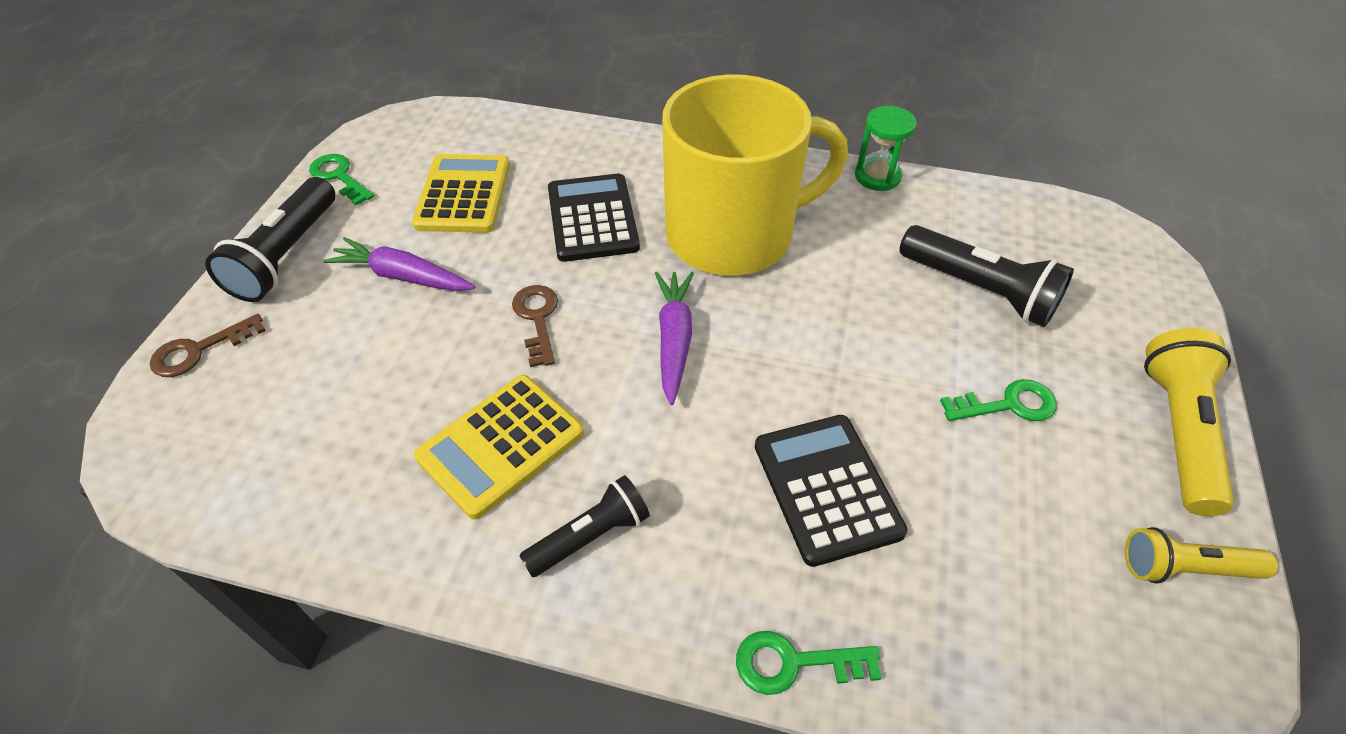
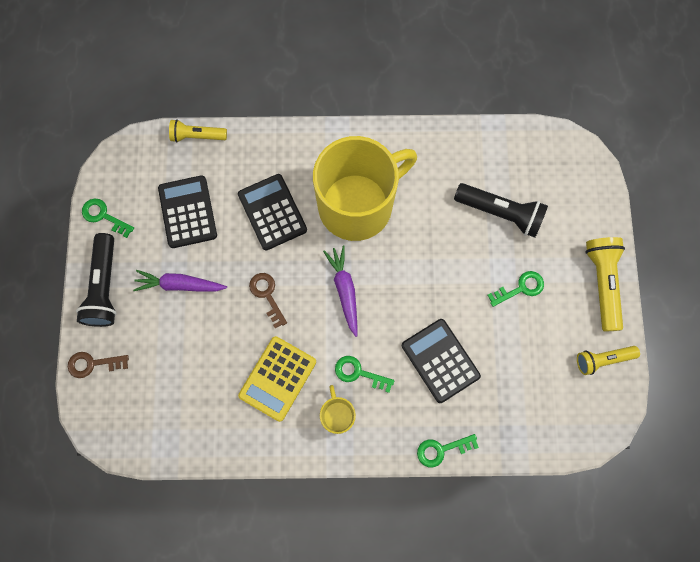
camera: 15 degrees left, 25 degrees up
brown key [150,314,266,377] -> brown key turned 45 degrees clockwise [68,352,129,378]
yellow calculator [412,154,510,233] -> black calculator [158,175,217,248]
black flashlight [519,475,650,577] -> yellow mug [320,385,356,434]
green hourglass [855,106,917,191] -> none
none -> yellow flashlight [169,119,227,142]
none -> green key [335,356,394,393]

